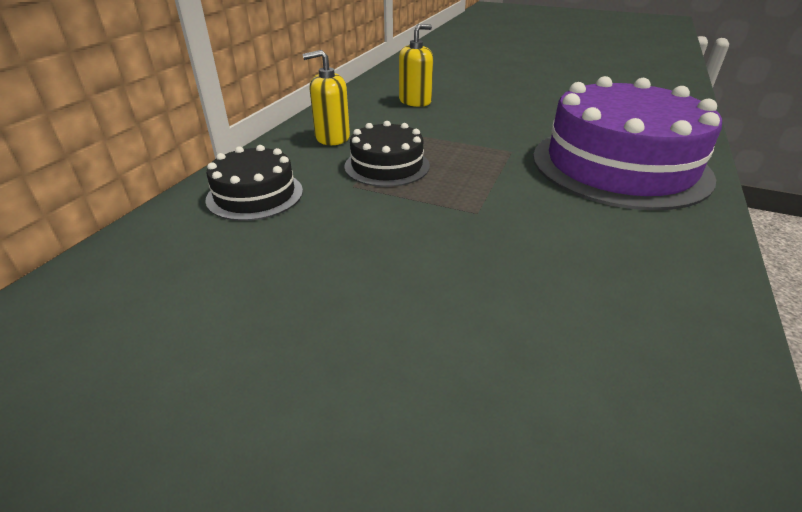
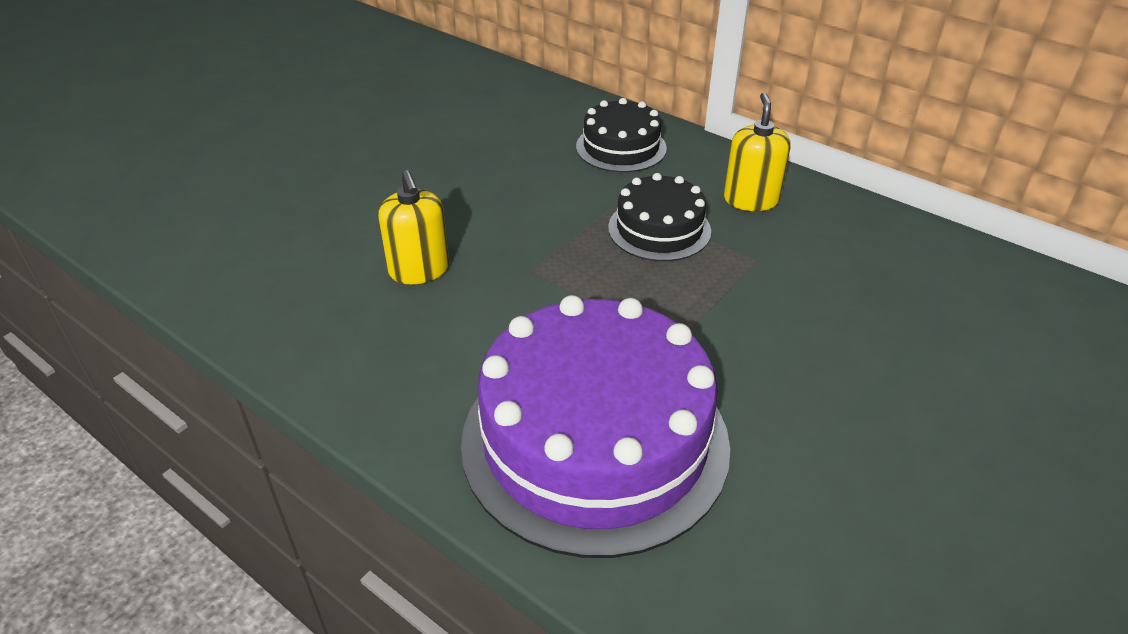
camera: 105 degrees right, 5 degrees up
yellow soap dispenser [399,24,433,107] -> yellow soap dispenser moved to [378,170,449,284]

